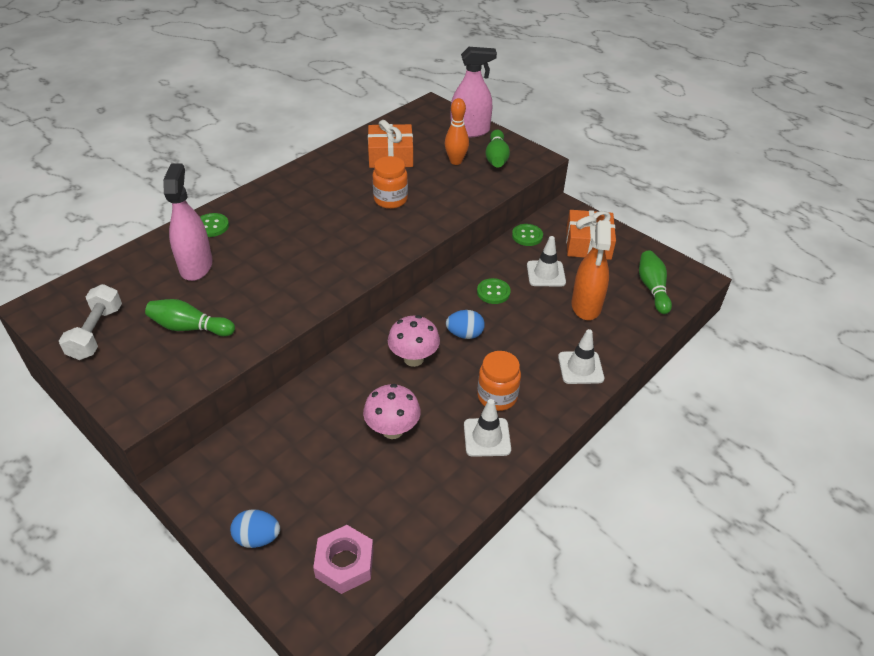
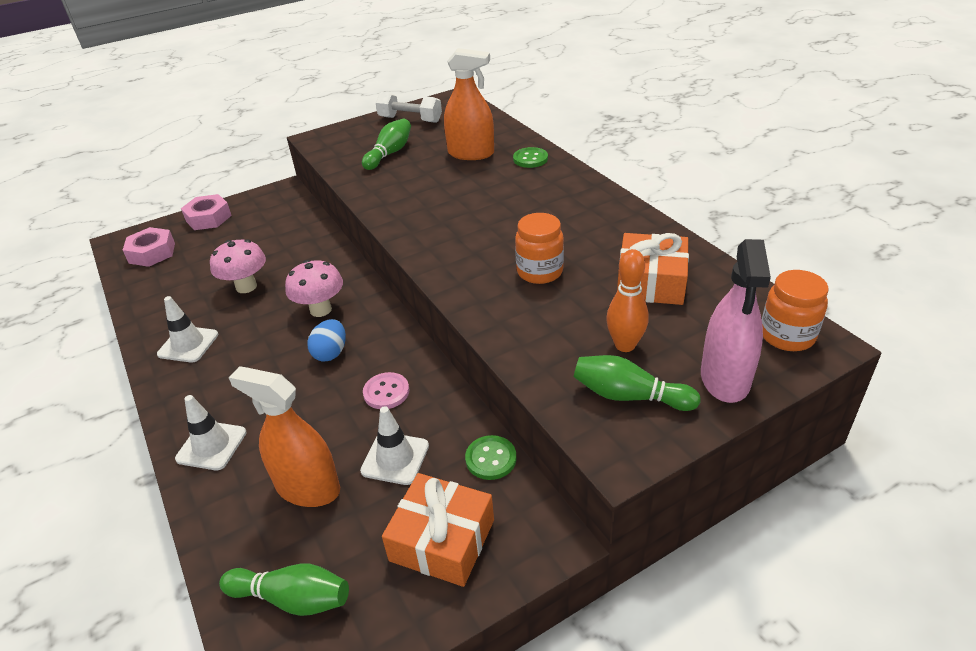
camera: 110 degrees right, 5 degrees down
pink spray bottle [163,163,213,281] -> orange spray bottle [444,48,494,160]
blue egg [230,510,280,548] -> pink nut [181,194,232,230]
green button [477,278,511,304] -> pink button [363,372,409,409]
orange jar [477,351,521,411] -> orange jar moved to [762,270,829,351]

